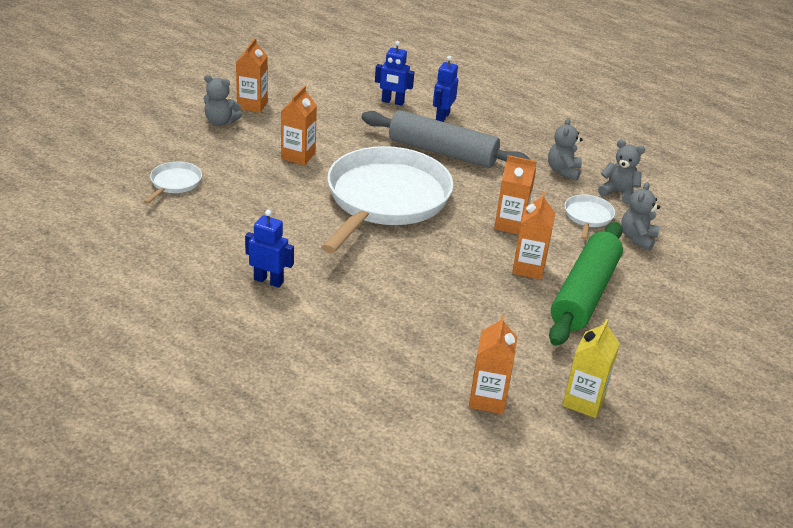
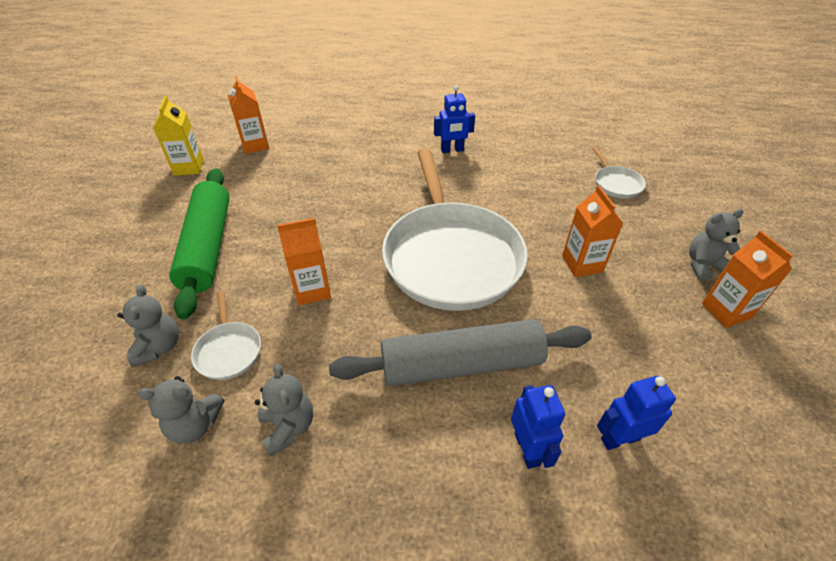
camera: 150 degrees right, 10 degrees up
orange carton [512,192,556,279] -> none

